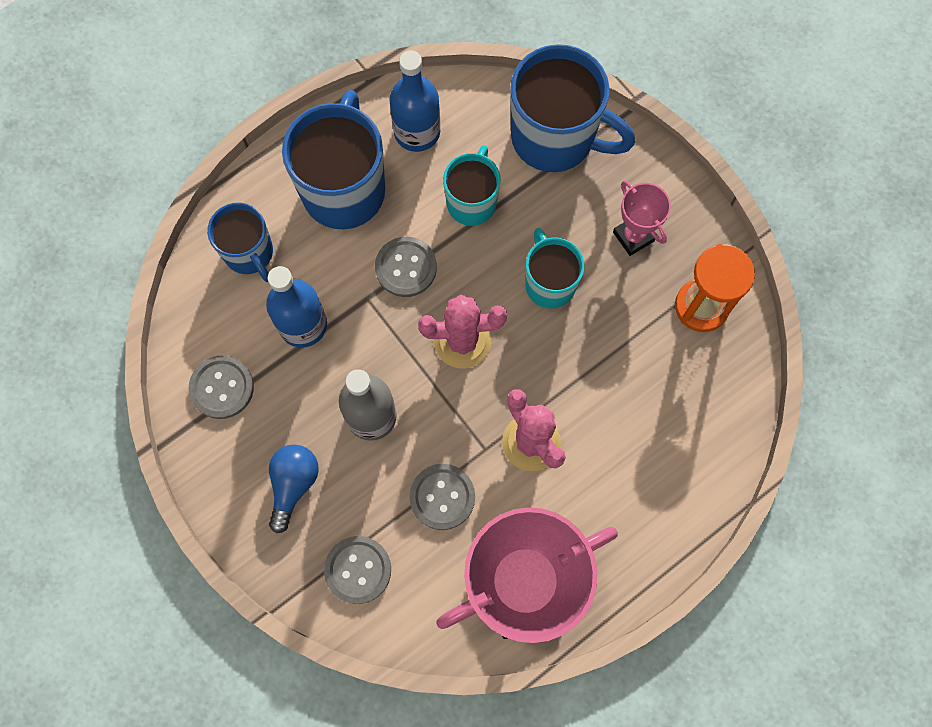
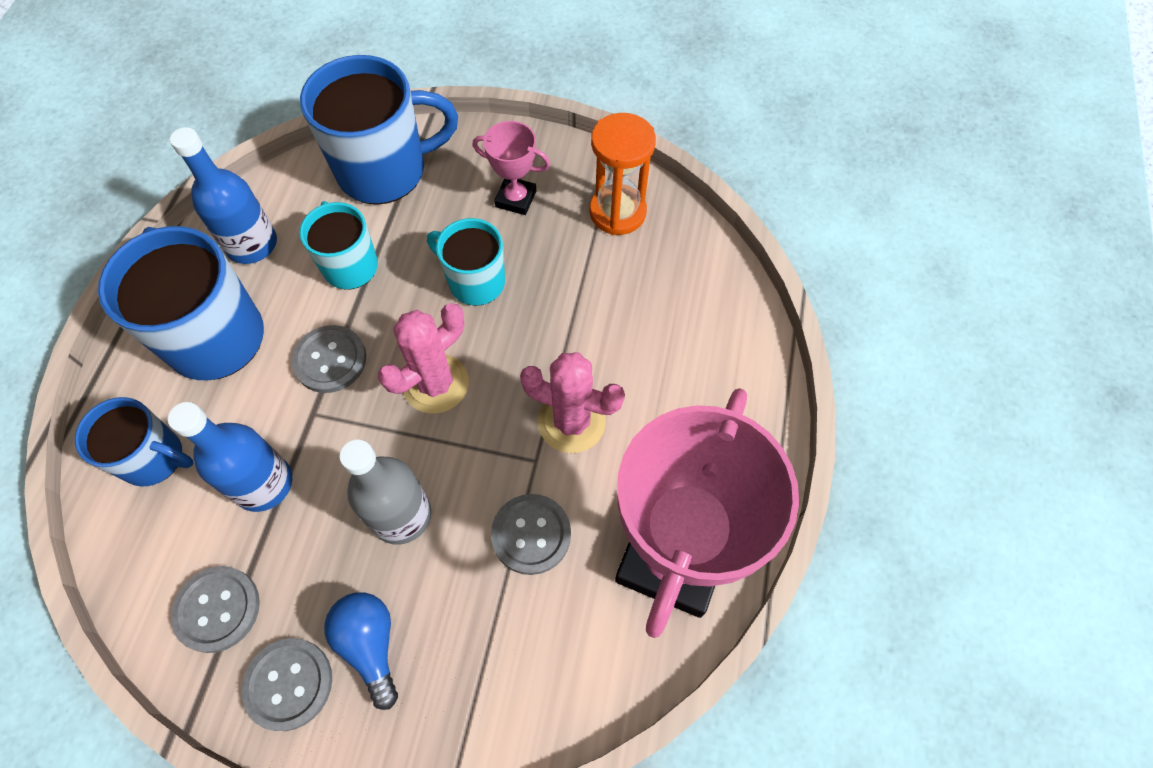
camera: 40 degrees left, 10 degrees down
grey button [324,536,391,604] -> grey button moved to [242,638,332,731]

